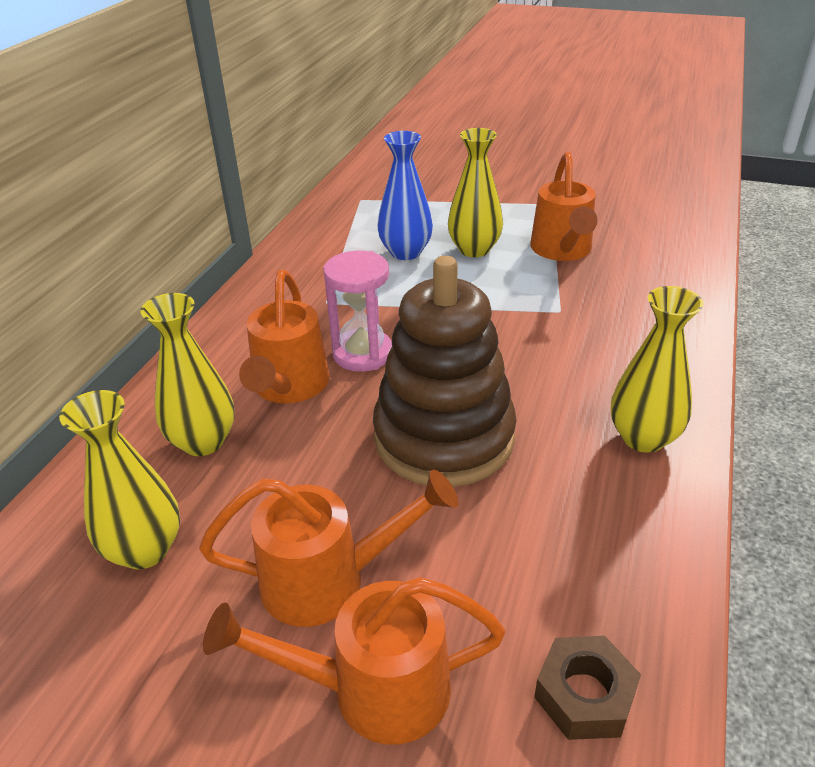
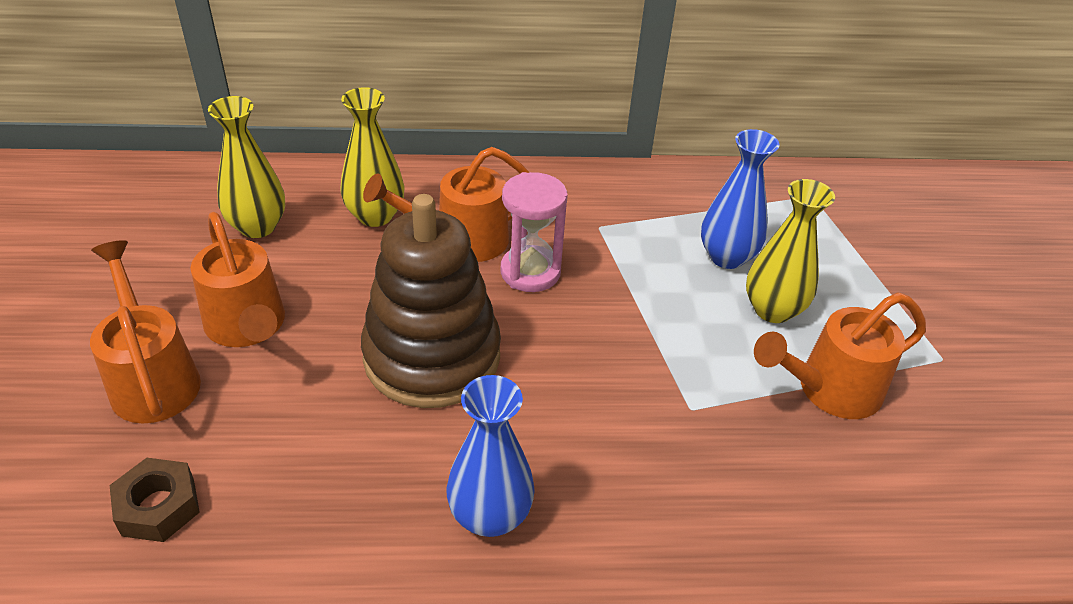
camera: 65 degrees right, 5 degrees up
yellow vase [611,286,704,453] -> blue vase [446,375,535,537]

